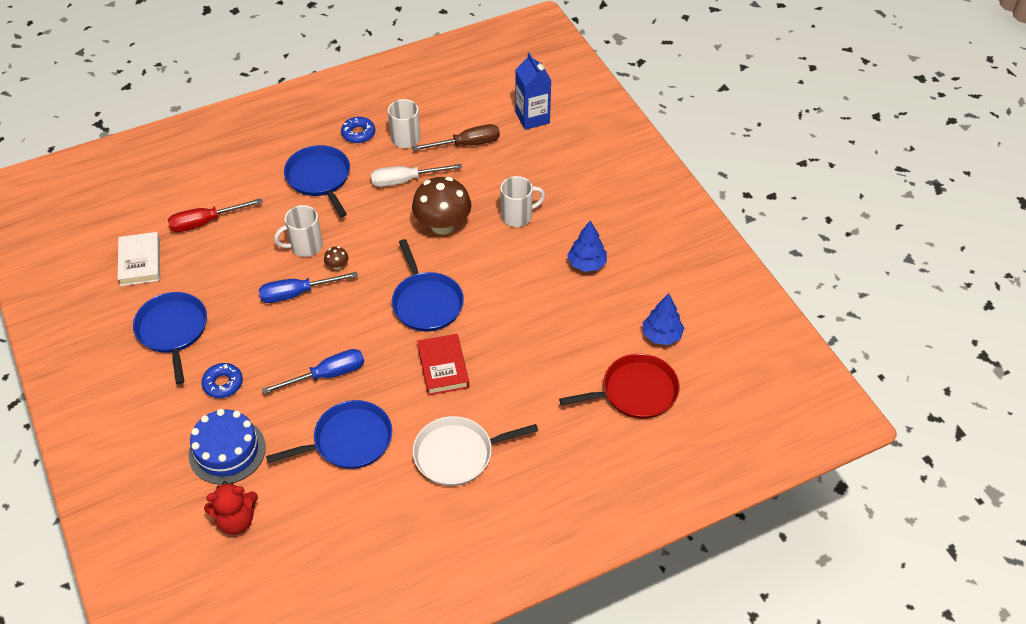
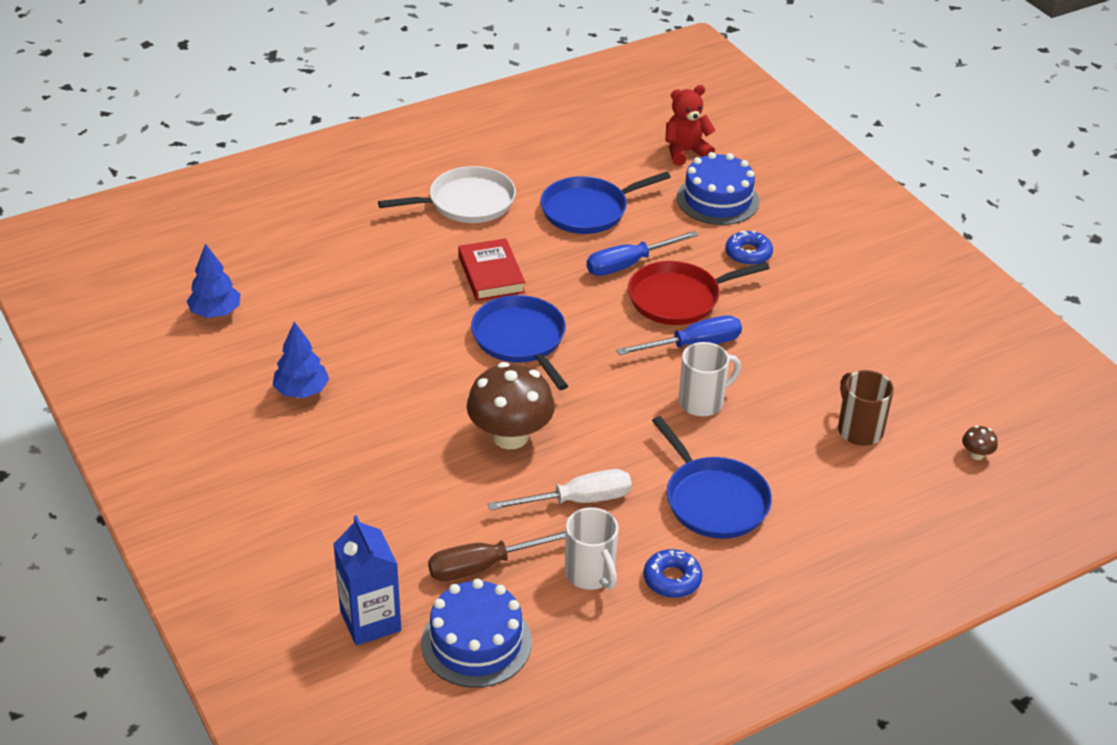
camera: 175 degrees right, 10 degrees down
white book [118,232,160,286] -> none
blue pan [133,292,207,384] -> none
red screwdriver [168,198,263,232] -> brown mug [838,370,894,446]
brown mushroom [324,247,348,270] -> brown mushroom moved to [962,425,998,460]
white mug [500,176,545,227] -> none
red pan [559,354,680,419] -> red pan moved to [628,261,770,325]
none -> blue cake [421,579,532,688]

